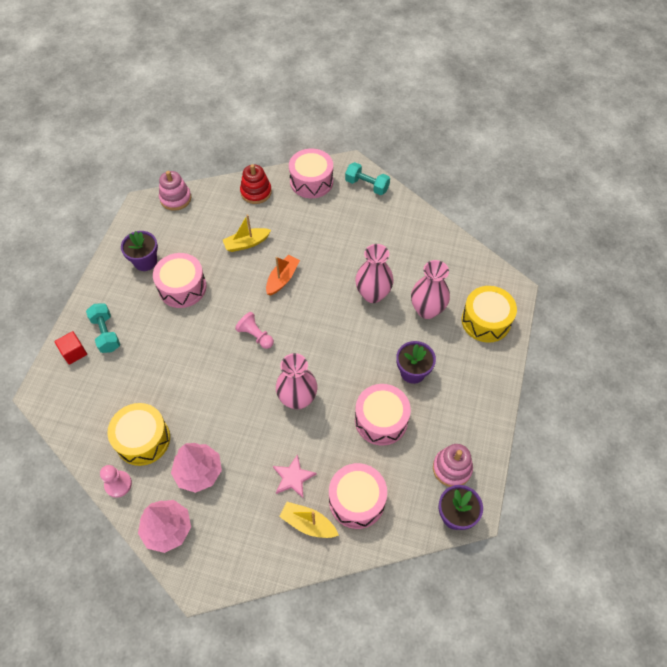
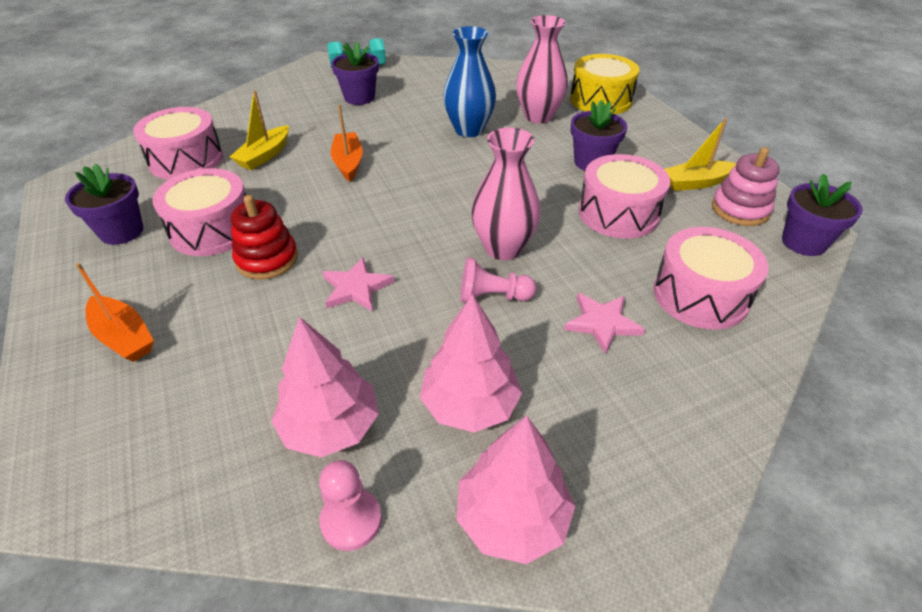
camera: 40 degrees left, 15 degrees down
red cube [54,331,87,365] -> none
turquoise dumbbell [86,303,120,353] -> orange boat [75,263,154,362]
yellow drum [107,403,170,466] -> pink tree [271,316,379,457]
pink stacking toy [159,171,191,211] -> none
pink pawn [235,312,274,349] -> pink pawn moved to [460,257,536,302]
red stacking toy [240,164,272,204] -> red stacking toy moved to [231,195,298,280]
yellow boat [279,502,339,538] -> yellow boat moved to [664,118,736,191]
pink drum [289,148,333,198] -> pink drum moved to [133,107,223,180]
pink vase [355,244,394,303] -> blue vase [443,26,496,137]
none -> pink star [322,257,394,312]
none -> purple flower pot [331,41,379,105]

